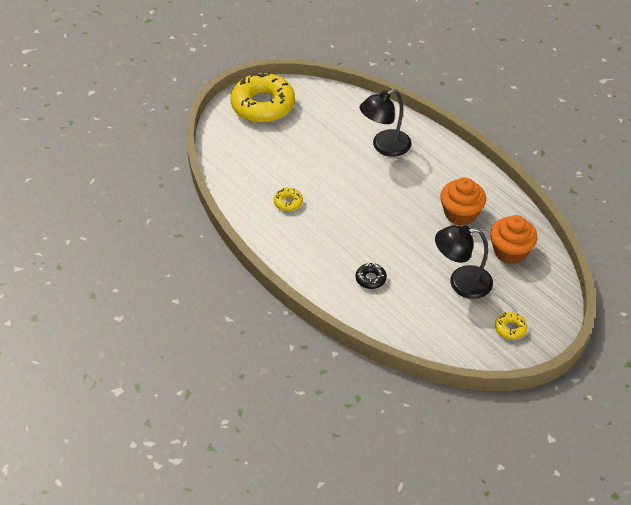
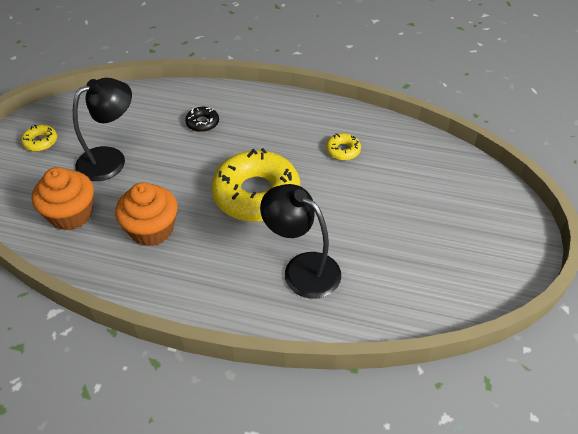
camera: 145 degrees right, 0 degrees up
yellow donut [231,71,295,123] -> yellow donut moved to [211,148,300,222]
black lamp [360,89,411,157] -> black lamp turned 75 degrees counterclockwise [260,184,341,299]

